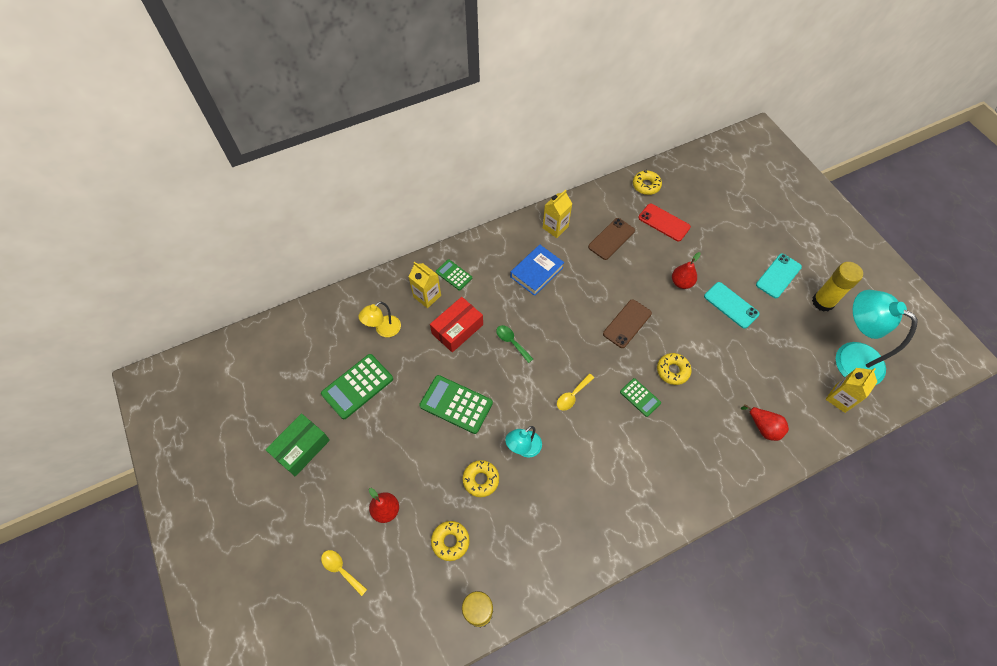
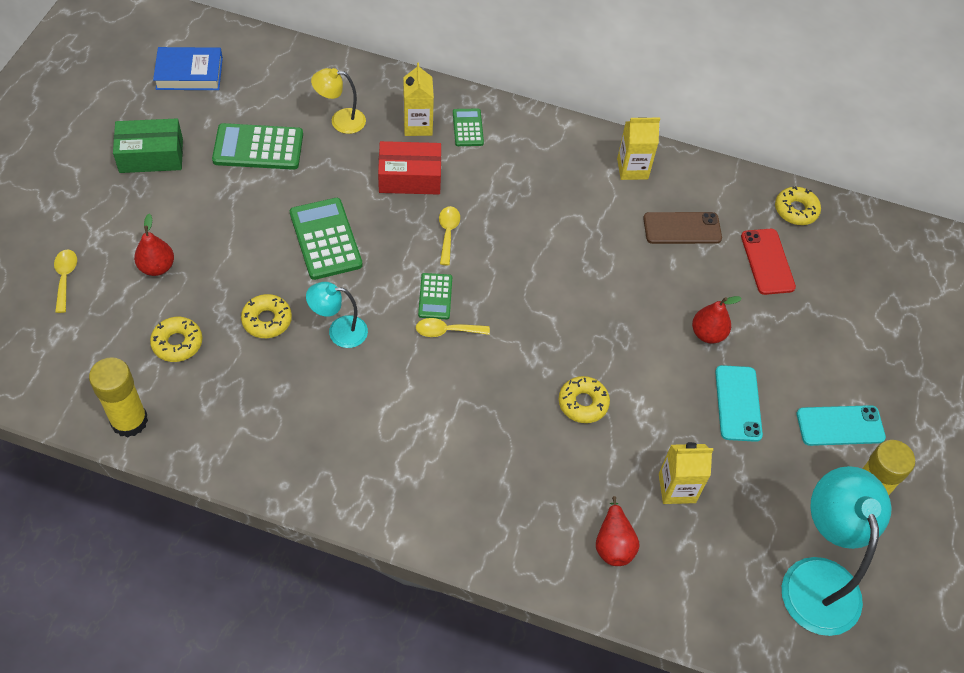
camera: 40 degrees right, 5 degrees down
green spoon [496,325,533,363] -> yellow spoon [439,206,460,265]
blue book [510,245,564,296] -> blue book moved to [153,47,223,90]
brown phone [603,299,652,348] -> none
green calculator [620,378,661,417] -> green calculator moved to [418,273,452,319]
yellow carton [826,368,877,413] -> yellow carton moved to [659,442,713,504]

